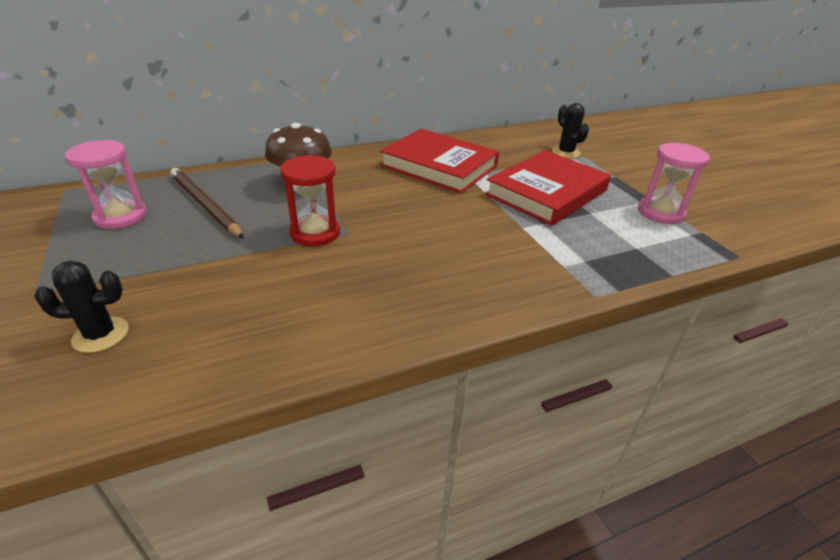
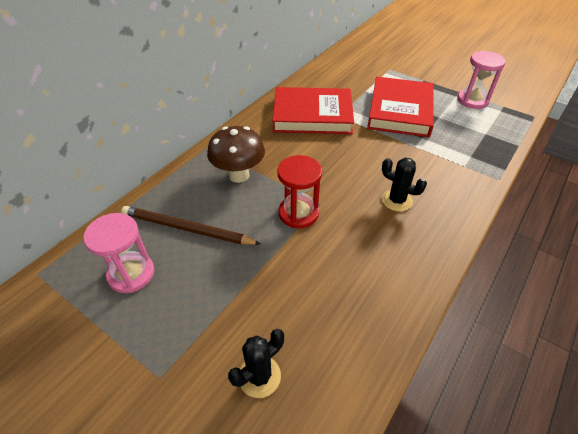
camera: 30 degrees left, 10 degrees up
black cactus [552,103,589,159] -> black cactus moved to [382,158,427,211]

